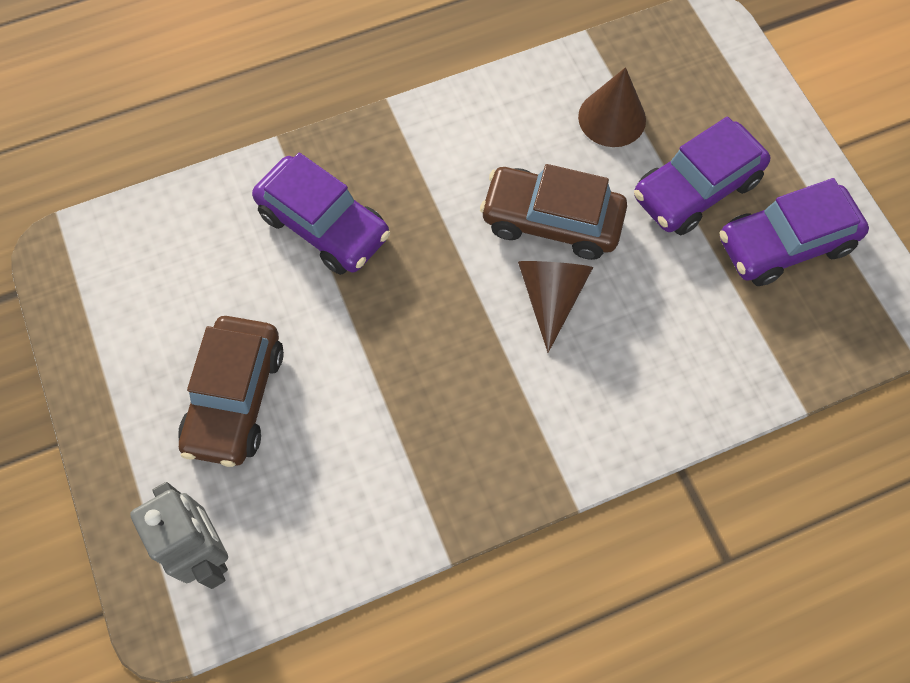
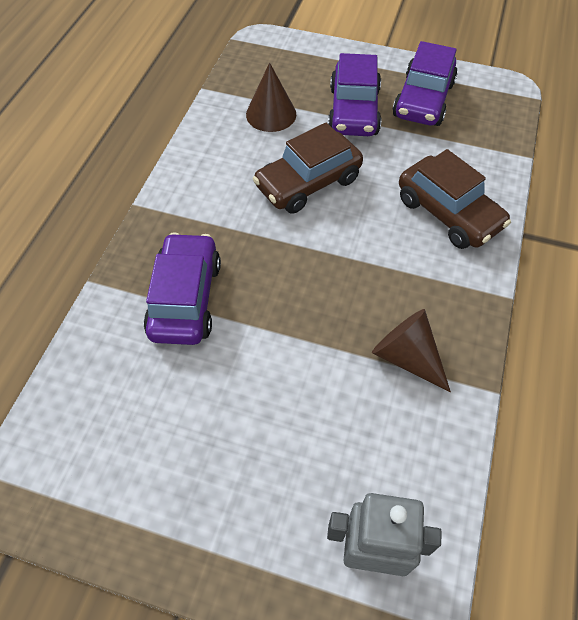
camera: 50 degrees left, 10 degrees down
brown car [178,316,284,467] -> brown car moved to [399,149,511,249]
purple car [252,153,390,275] -> purple car turned 75 degrees counterclockwise [144,232,221,345]
brown cone [518,261,593,353] -> brown cone moved to [372,309,451,392]

